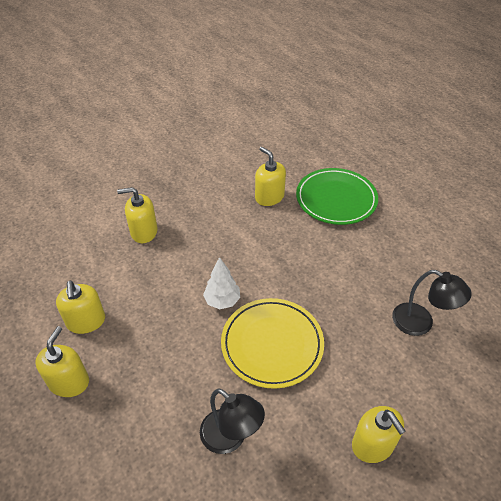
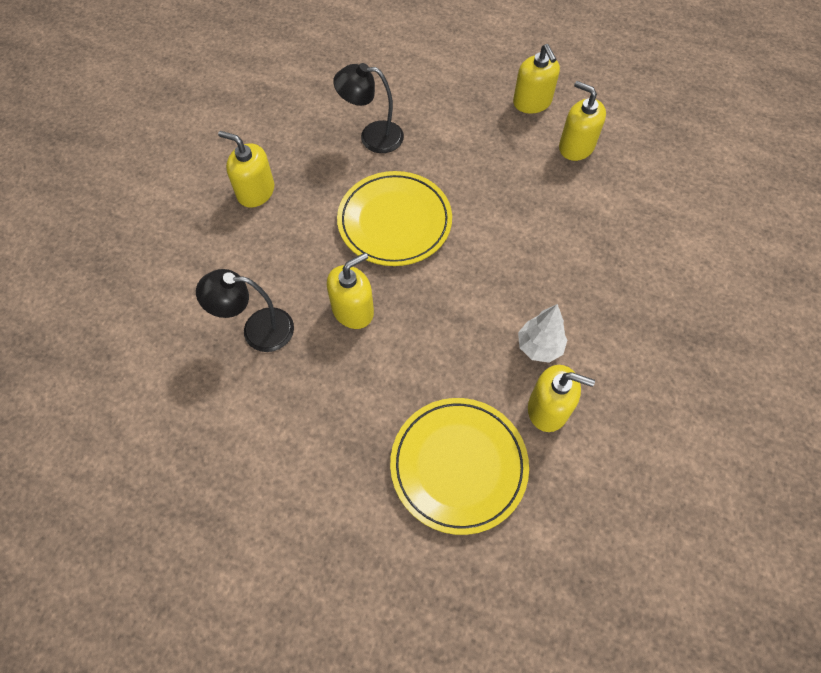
camera: 145 degrees right, 15 degrees up
yellow soap dispenser [117,187,158,243] -> yellow soap dispenser moved to [327,253,374,329]
white tree [203,257,240,309] -> white tree moved to [518,304,567,363]
green plate [296,168,378,225] -> yellow plate [390,398,529,535]

